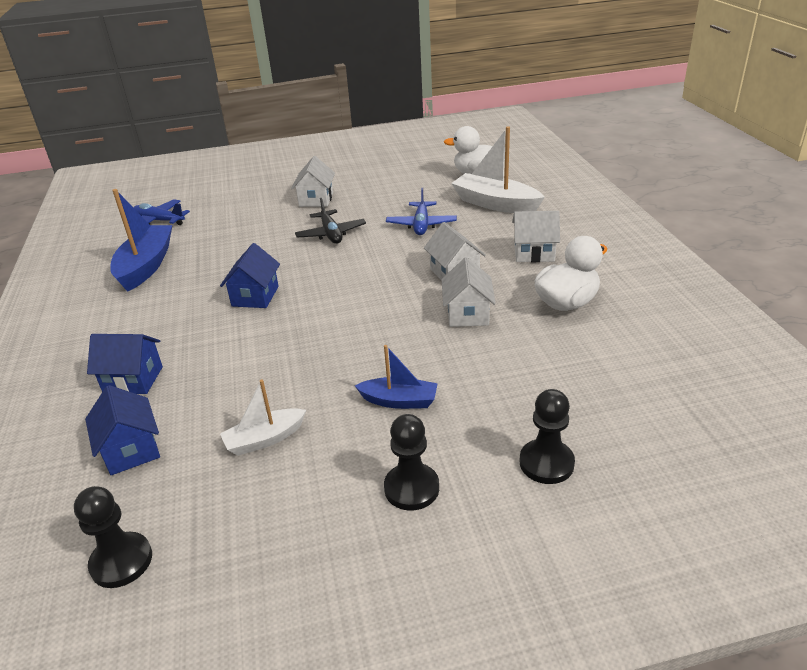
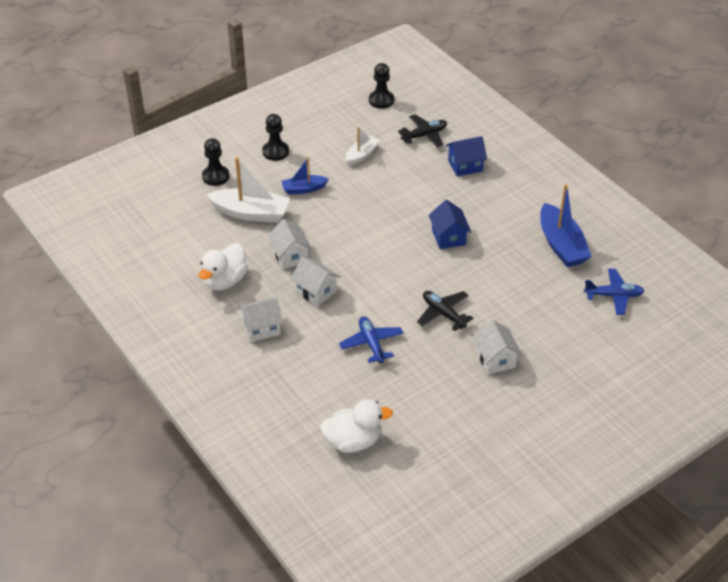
camera: 155 degrees right, 10 degrees up
blue house [85,385,160,475] -> black plane [398,114,447,147]
white boat [451,126,545,213] -> white boat moved to [207,157,290,223]

